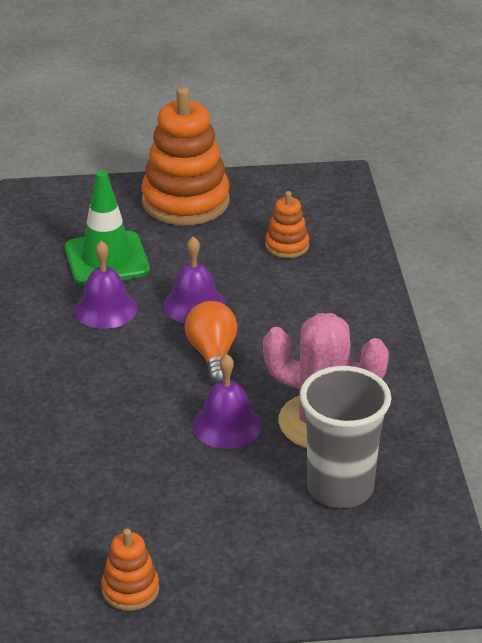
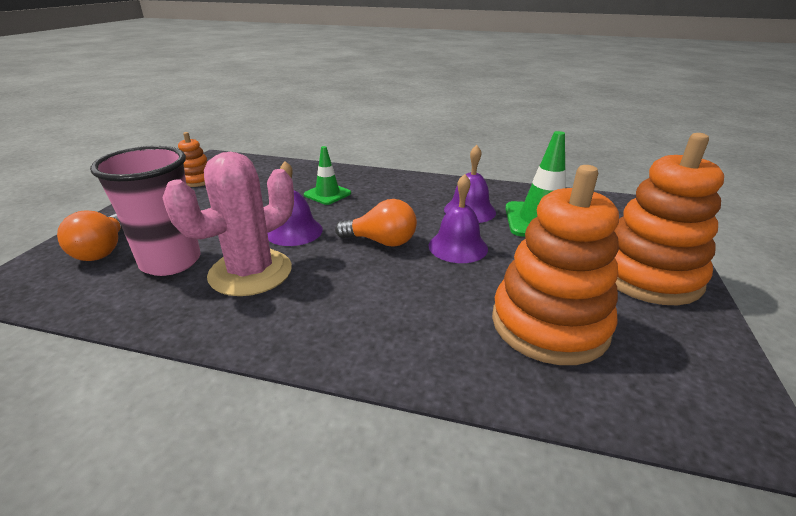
camera: 110 degrees right, 5 degrees down
orange stacking toy [265,191,309,258] -> orange stacking toy [492,165,619,365], size x2.08
grey cup [300,366,391,508] -> pink cup [90,146,200,276]
none -> orange light bulb [57,210,123,261]
none -> green traffic cone [304,146,351,205]

